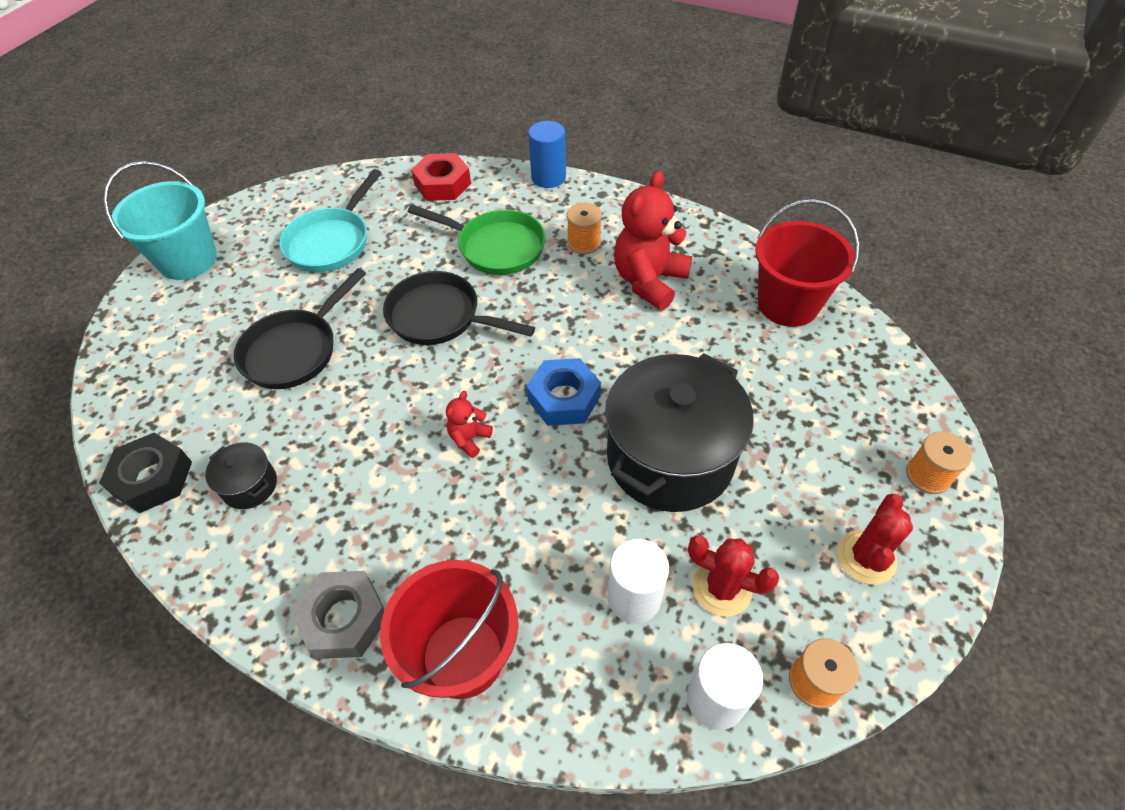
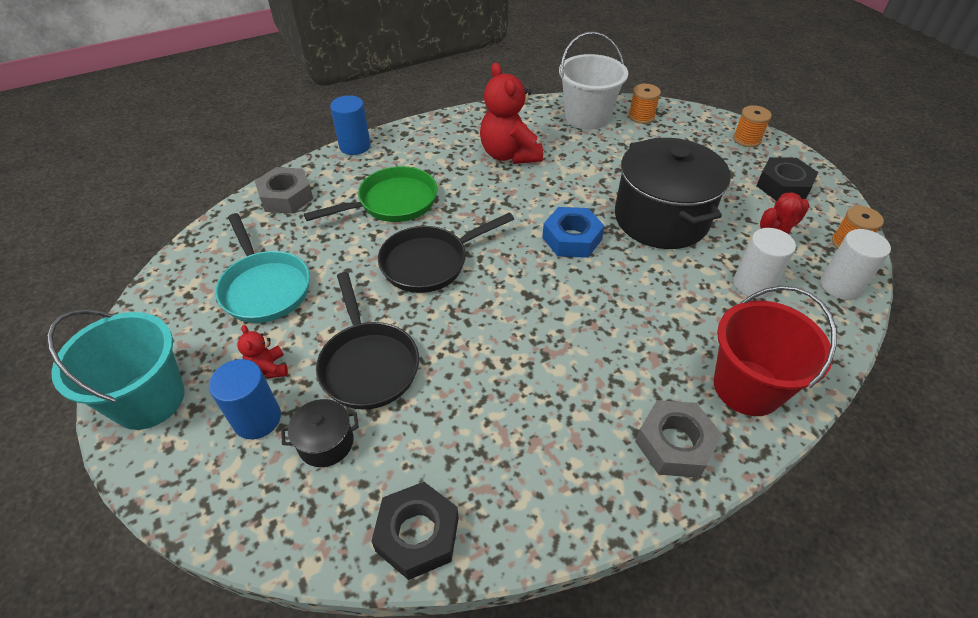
camera: 55 degrees left, 5 degrees down
black pot [205,442,277,509] -> black pot moved to [281,399,359,467]
red nut [411,153,471,201] -> grey nut [255,167,313,214]
red teddy bear [446,391,493,458] -> red teddy bear moved to [237,325,288,378]
orange spool [567,203,602,254] -> orange spool moved to [628,84,661,124]
red bucket [755,199,859,327] -> white bucket [559,32,628,130]
red cactus [837,494,913,585] -> black nut [756,157,818,201]
none -> blue cylinder [209,359,281,439]

